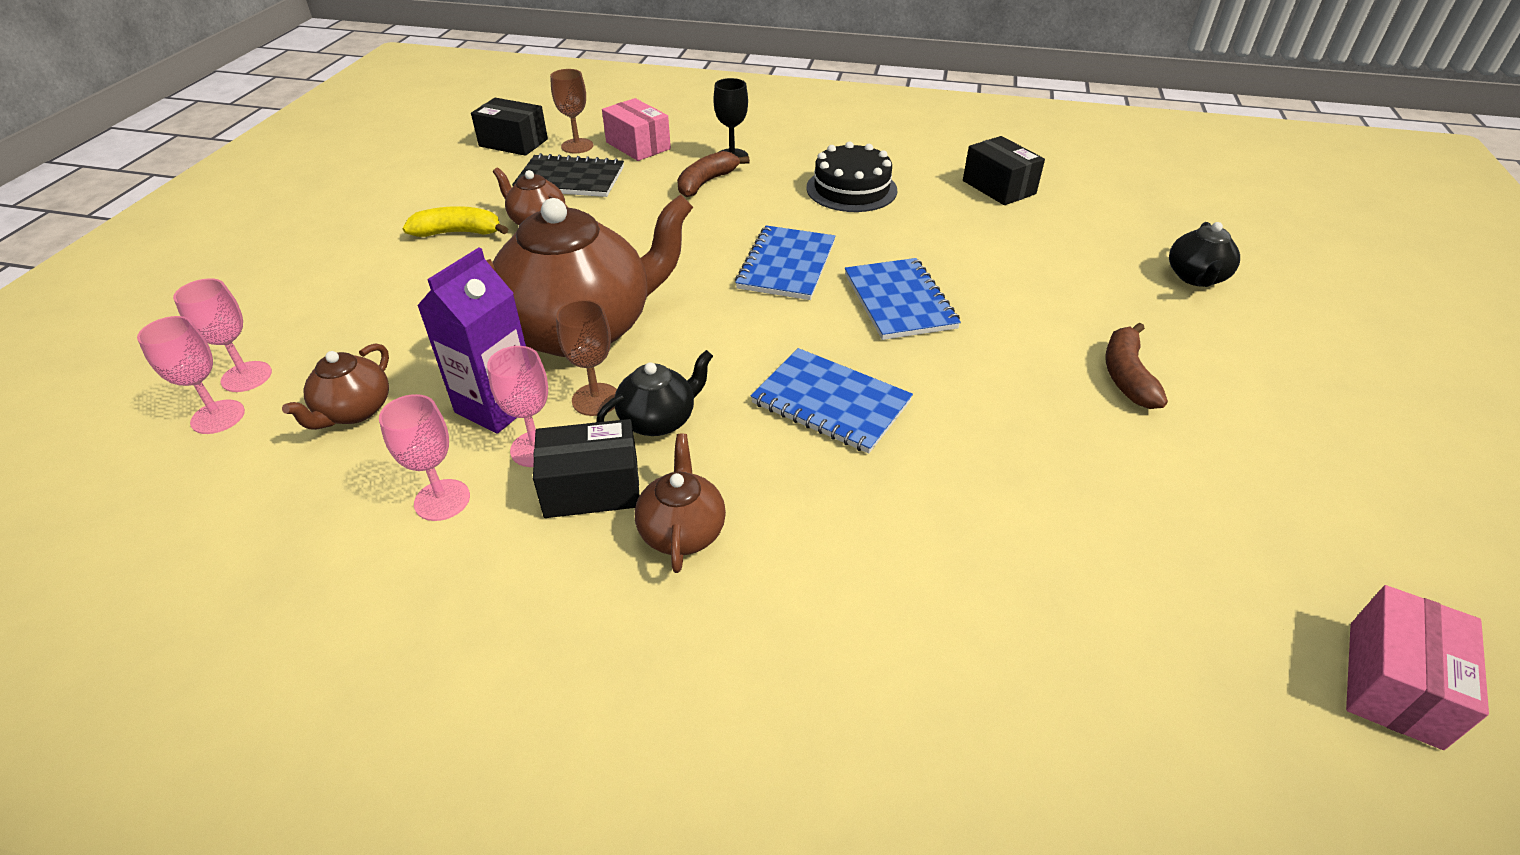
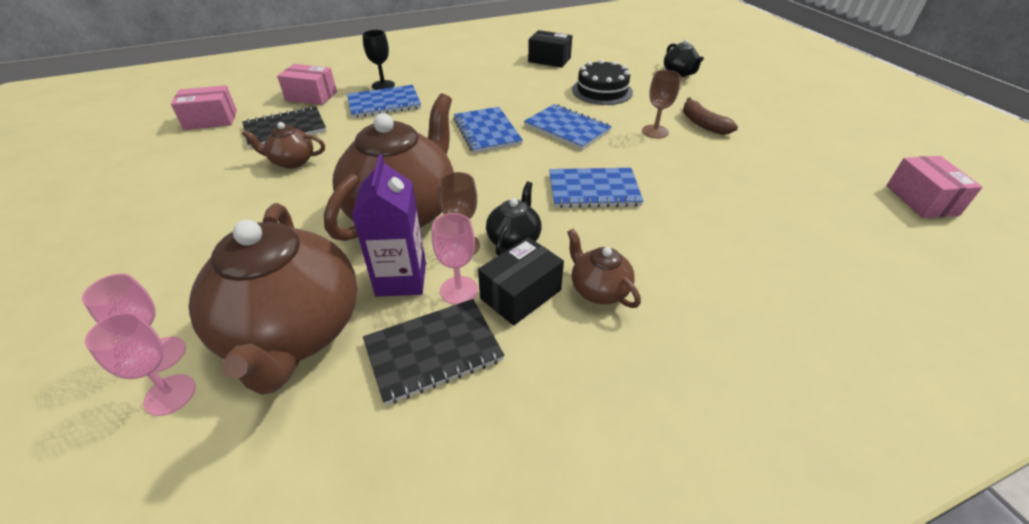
camera: 35 degrees left, 0 degrees up
brown teapot [282,343,389,430] -> brown teapot [188,203,358,395], size x2.20
pink goblet [379,394,470,521] -> black notebook [363,299,504,405]
yellow banana [402,206,508,237] -> none
black box [471,98,548,156] -> pink box [171,85,237,130]
brown goblet [550,69,593,153] -> brown goblet moved to [642,70,681,139]
brown banana [677,151,750,197] -> blue notebook [347,85,421,118]
black cake [806,141,897,212] -> black cake moved to [572,59,633,105]

